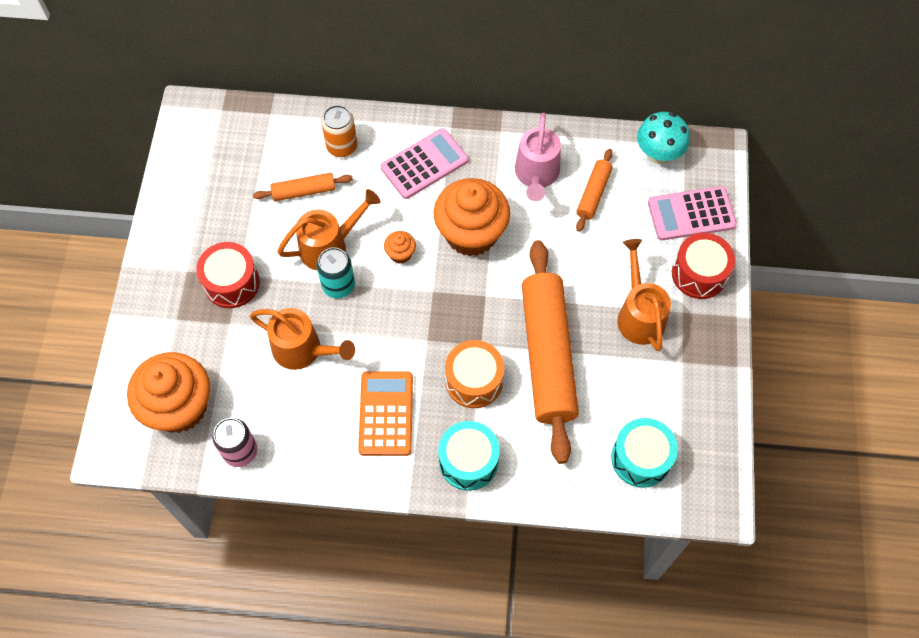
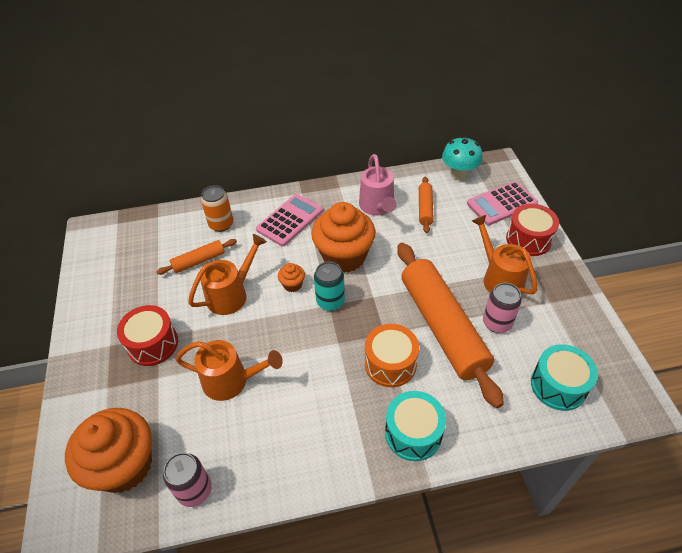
camera: 15 degrees left, 15 degrees down
turquoise can [317,247,355,298] -> turquoise can moved to [314,261,345,311]
orange calculator [358,372,413,456] -> none
none -> pink can [483,283,522,333]

